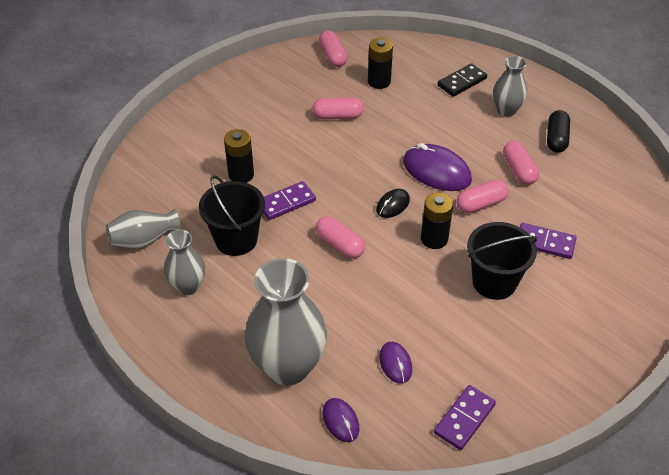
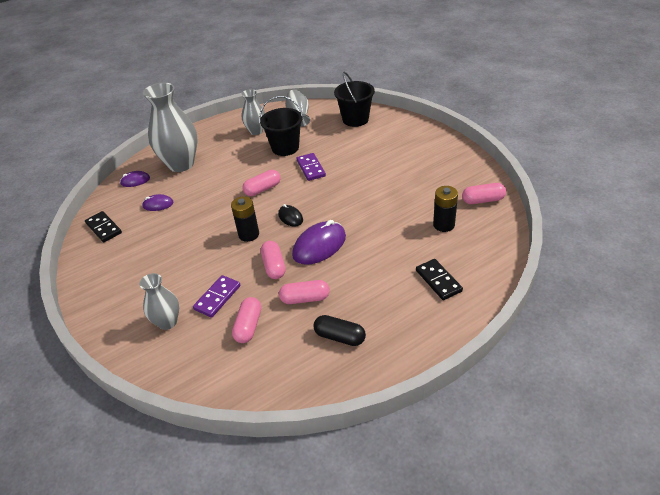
camera: 105 degrees right, 5 degrees down
black battery [224,129,254,183] -> none
pink capsule [312,97,364,119] -> pink capsule moved to [232,297,261,343]
purple domino [434,385,496,450] -> black domino [85,211,122,242]
black bucket [467,222,537,300] -> black bucket moved to [334,72,375,127]
grey vase [493,56,527,117] -> grey vase moved to [139,273,179,330]

